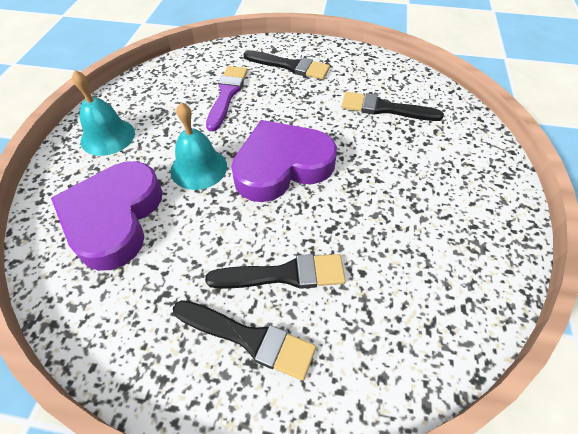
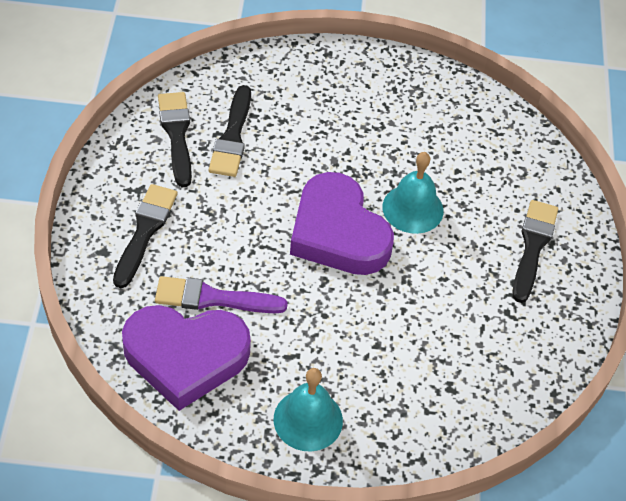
camera: 100 degrees left, 0 degrees up
purple heart [51,161,163,271] -> purple heart moved to [122,305,251,411]
turquoise bell [170,102,227,190] -> turquoise bell moved to [383,152,444,234]
black brush [205,254,346,289] -> black brush moved to [158,92,192,187]

